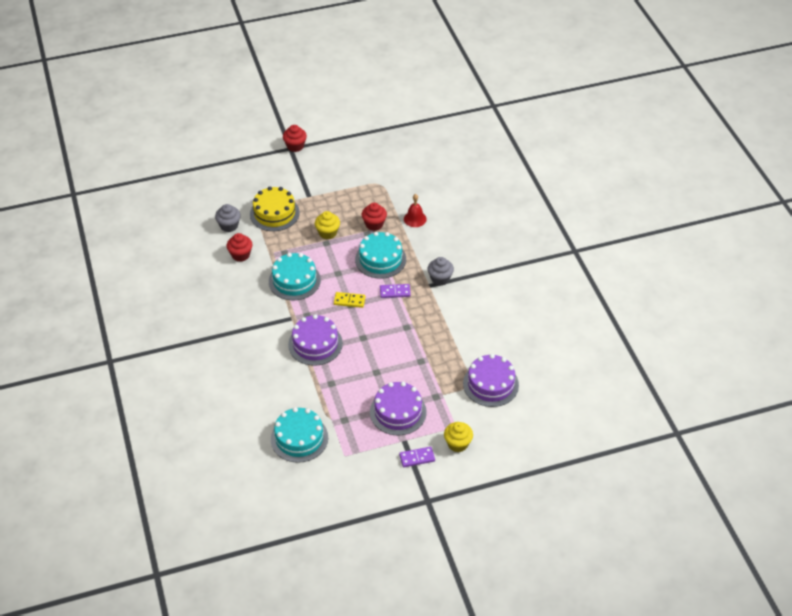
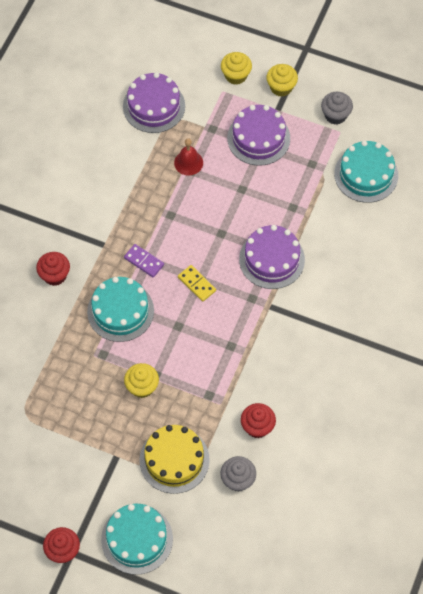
camera: 140 degrees left, 15 degrees up
turquoise cake [269,253,321,301] -> turquoise cake moved to [101,504,173,575]
red cupcake [362,203,387,231] -> red cupcake moved to [36,252,70,286]
purple domino [399,447,435,467] -> yellow cupcake [266,64,298,97]
red bell [404,194,427,227] -> red bell moved to [174,139,203,175]
grey cupcake [428,257,454,286] -> grey cupcake moved to [321,92,353,125]

